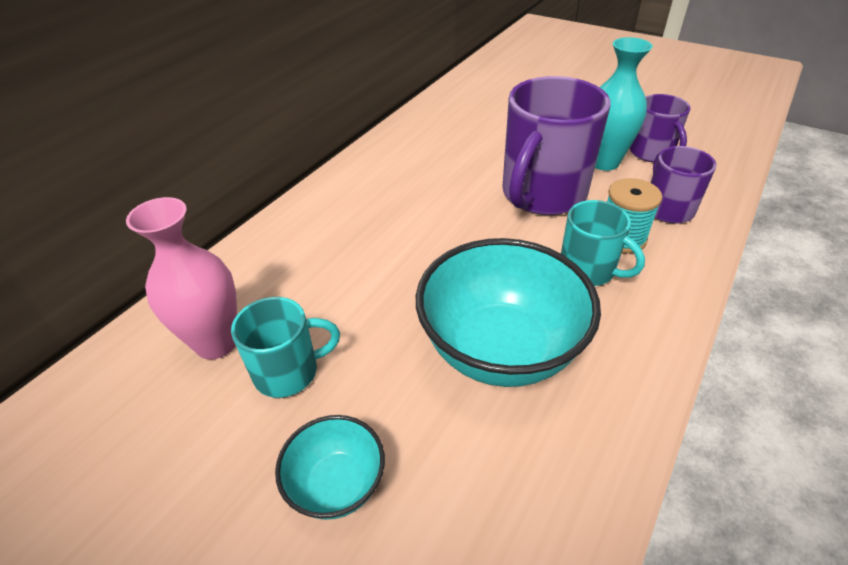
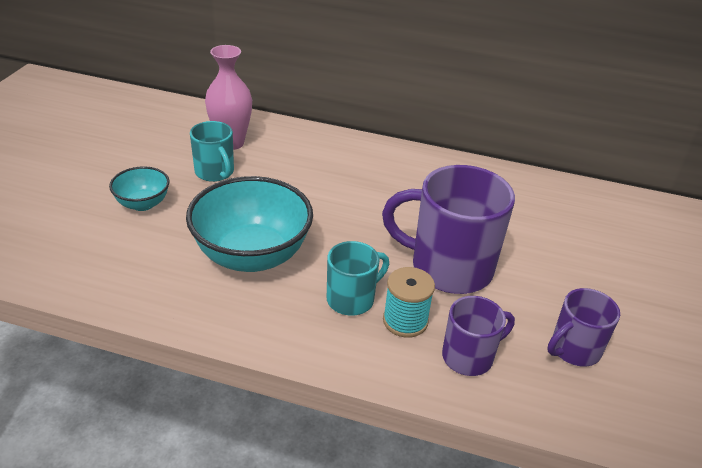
camera: 70 degrees right, 5 degrees down
turquoise mug [561,200,645,286] -> turquoise mug turned 150 degrees counterclockwise [327,241,389,316]
turquoise vase [595,37,653,171] -> none

